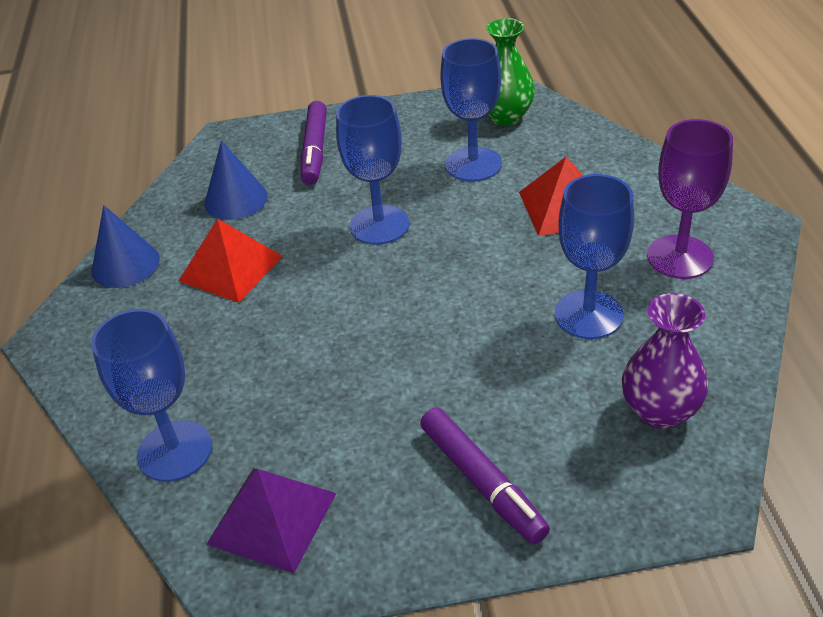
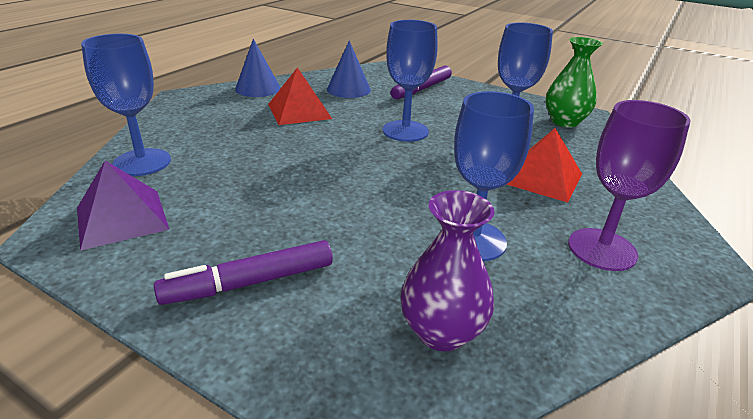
camera: 35 degrees right, 10 degrees down
purple marker [420,408,550,544] -> purple marker turned 60 degrees clockwise [154,240,333,305]

